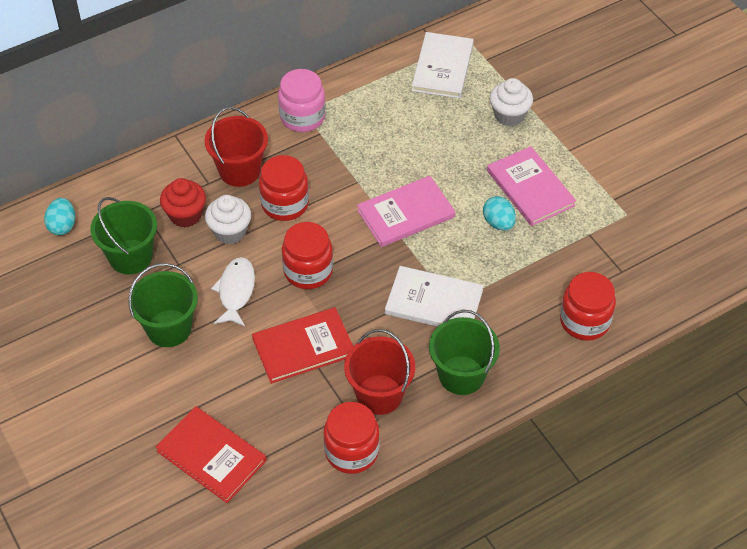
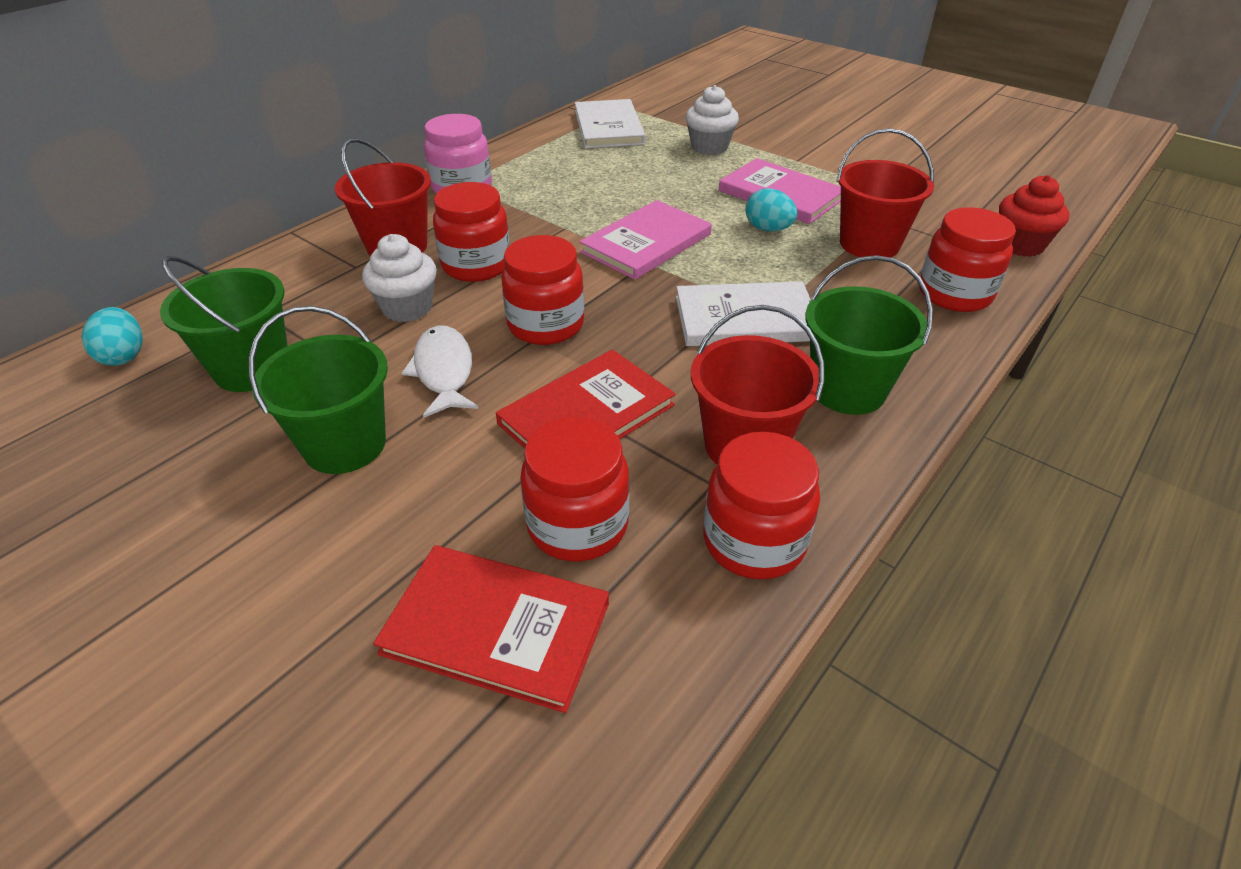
camera: 20 degrees left, 10 degrees down
red cupcake [160,178,206,228] -> red cupcake moved to [999,175,1069,257]
none -> red jar [520,417,629,561]
none -> red bucket [836,128,934,258]

